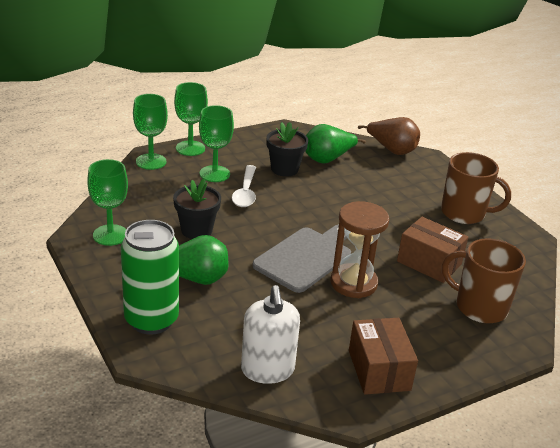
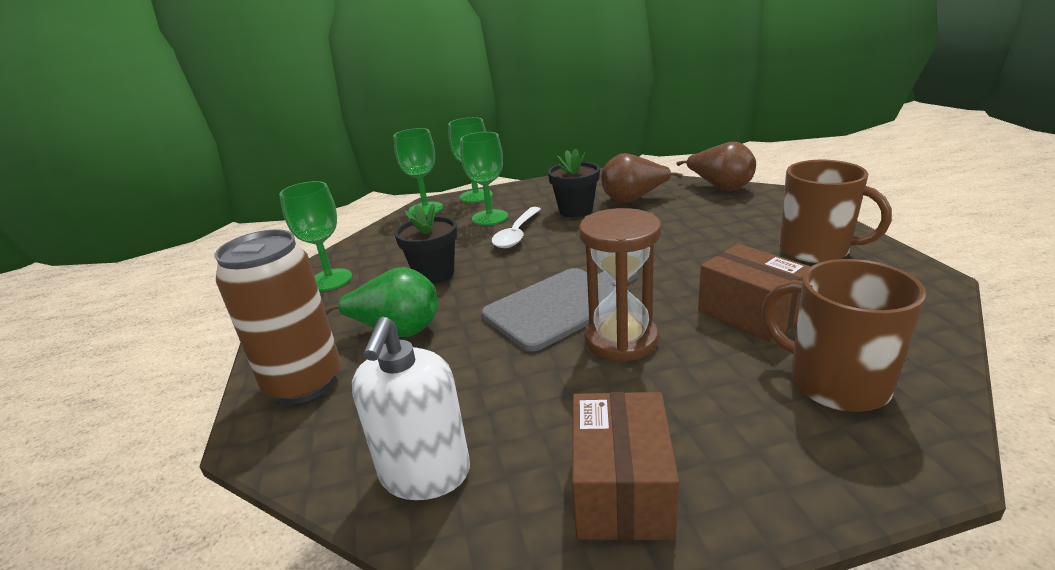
camera: 20 degrees right, 5 degrees down
green can [121,220,179,335] -> brown can [215,230,341,404]
green pear [305,124,366,164] -> brown pear [601,153,683,203]

